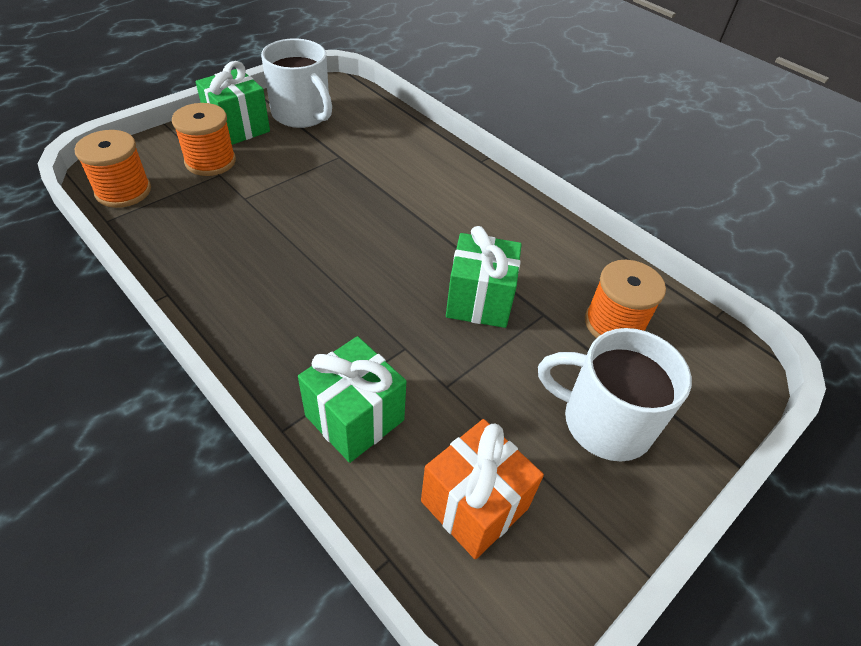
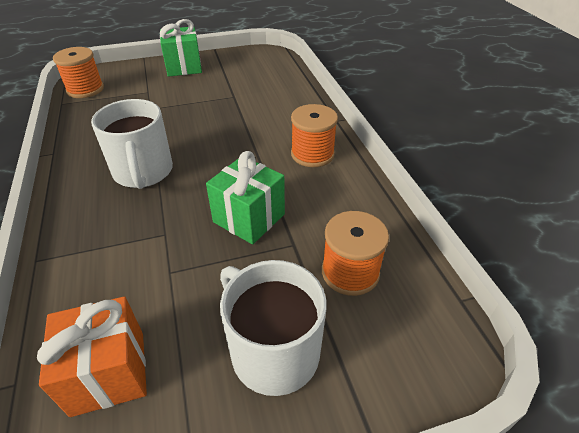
camera: 30 degrees right, 5 degrees down
orange spool [172,103,236,176] -> orange spool moved to [291,104,338,167]
white mug [261,38,332,128] -> white mug moved to [91,99,173,189]
green gift [298,336,406,463] -> none

